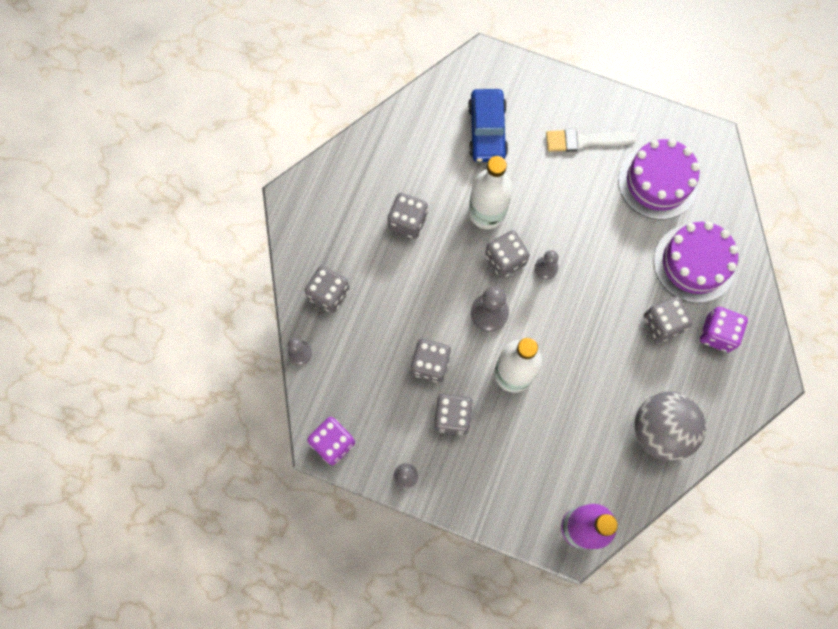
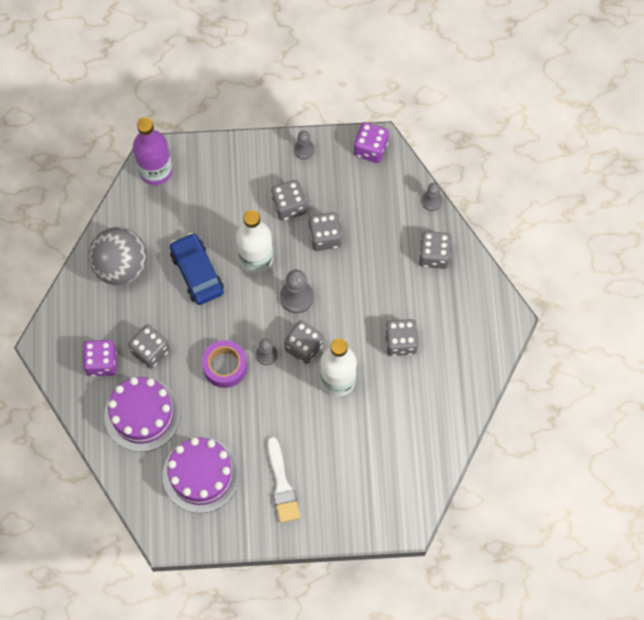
camera: 155 degrees right, 5 degrees down
blue car [468,89,508,162] -> blue car moved to [170,233,224,305]
white brush [546,129,636,152] -> white brush turned 105 degrees clockwise [267,437,300,523]
none -> purple tape [202,340,247,388]

